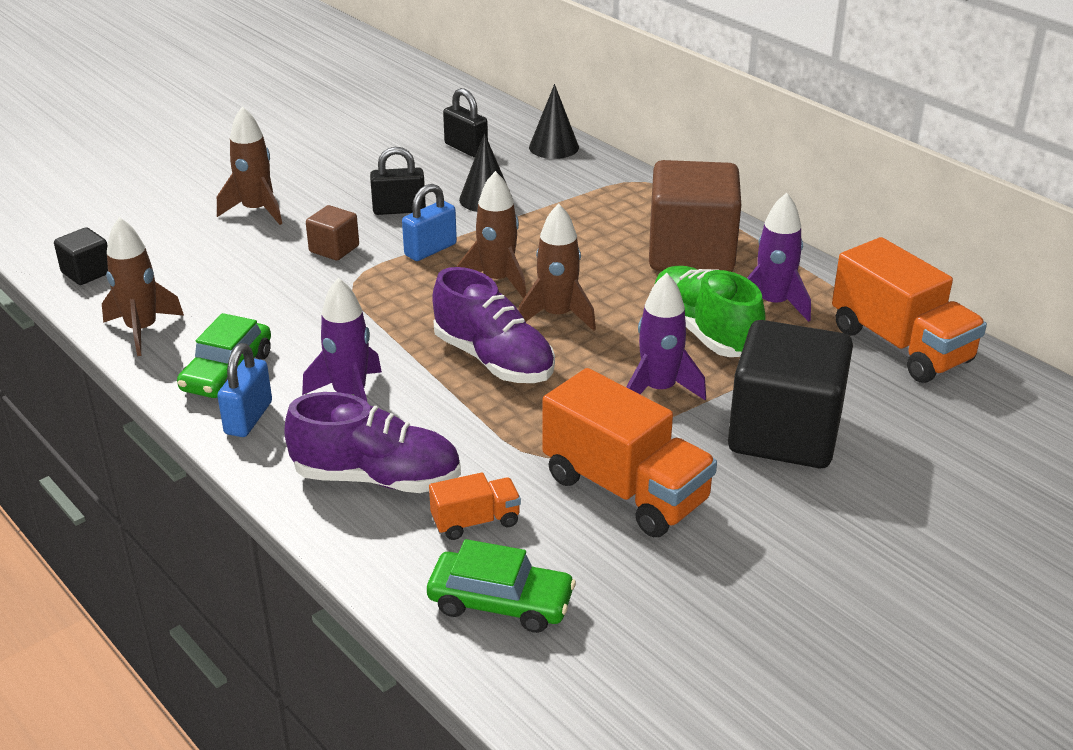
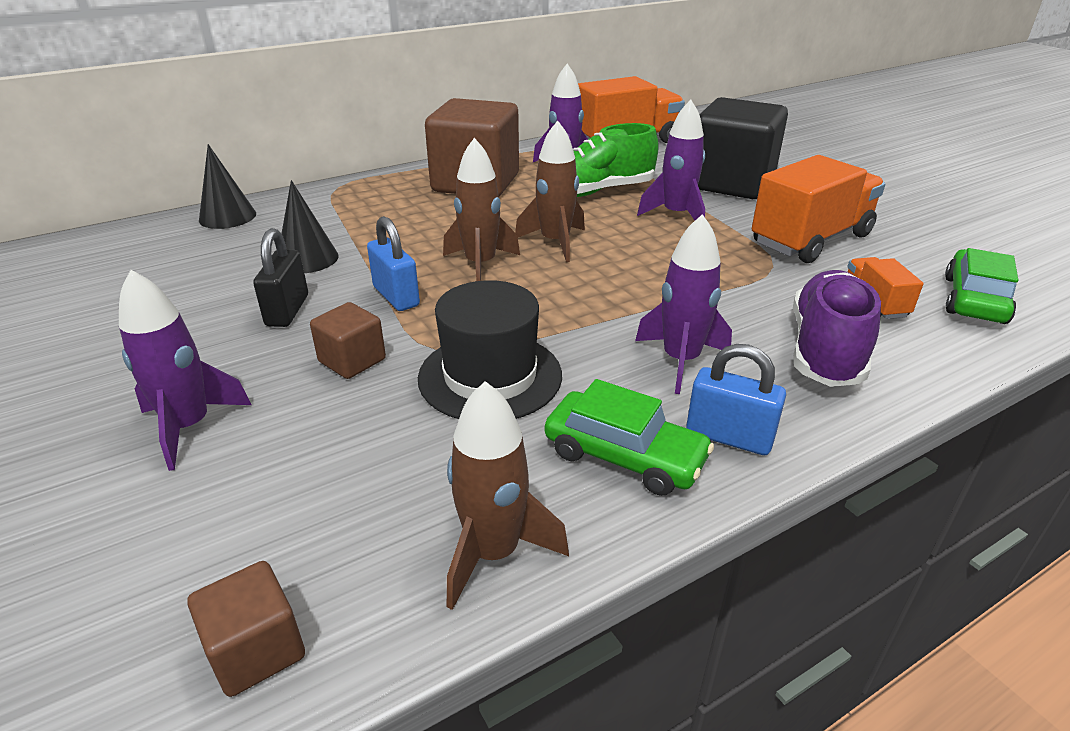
camera: 80 degrees left, 0 degrees up
black cube [54,227,108,285] -> brown cube [187,561,305,697]
brown rocket [217,106,282,225] -> purple rocket [119,270,251,471]
purple shoe [432,267,555,383] -> none
black padlock [443,88,488,158] -> none
none -> black hat [418,280,562,419]

